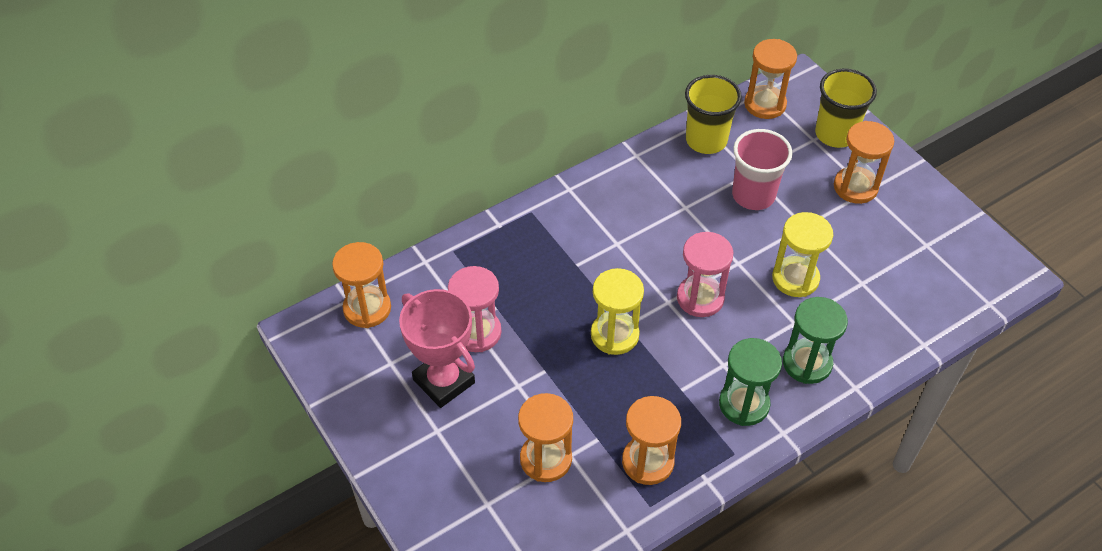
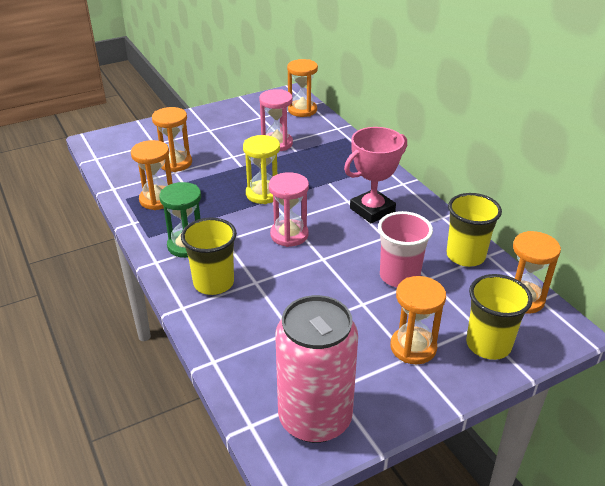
camera: 95 degrees right, 15 degrees down
pink trophy [399,289,475,408] -> pink trophy moved to [344,127,407,223]
yellow hourglass [772,212,833,297] -> none
green hourglass [783,297,848,384] -> yellow cup [181,218,237,295]
none -> pink can [275,295,358,443]

